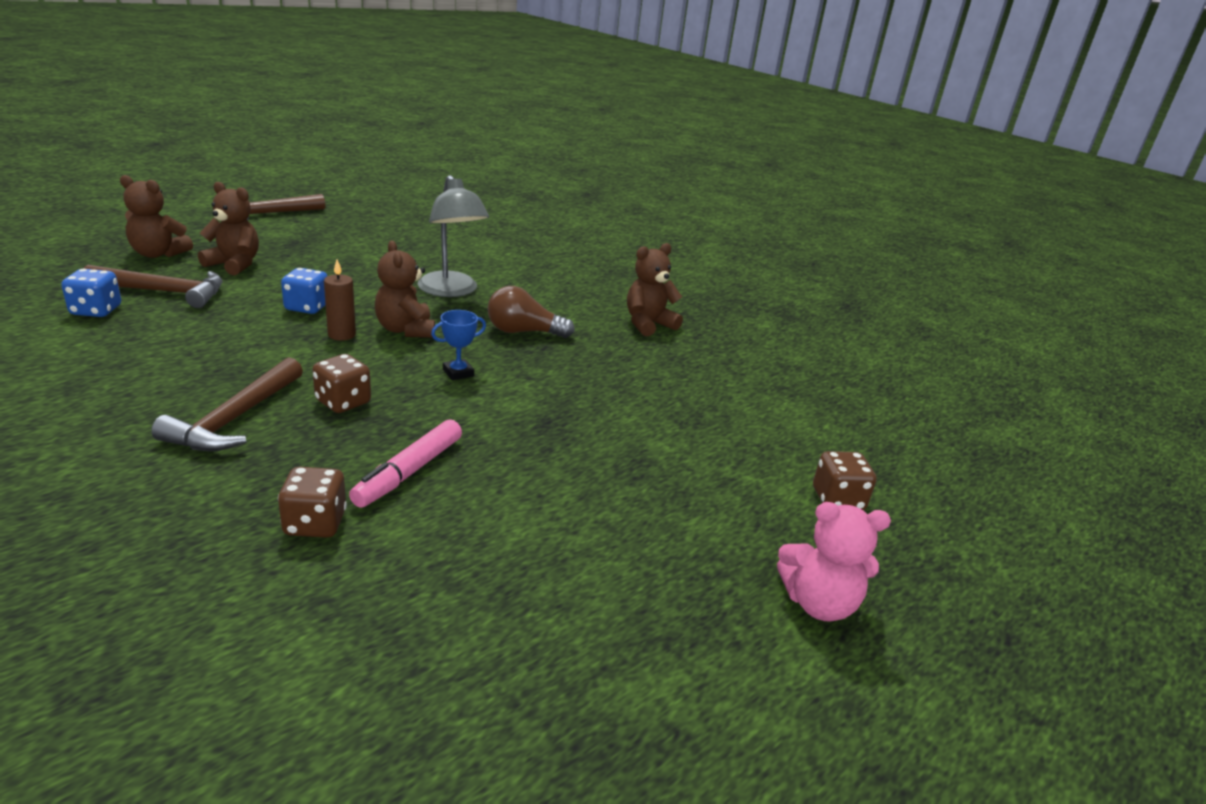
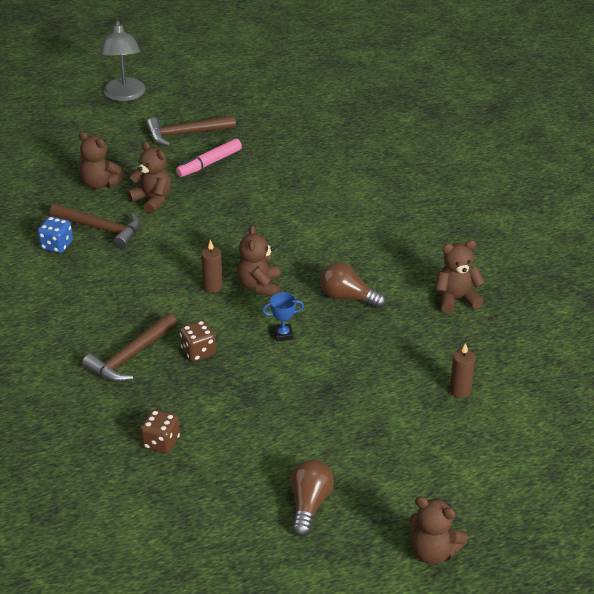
camera: 25 degrees right, 10 degrees up
blue dice [281,268,327,314] -> none
pink marker [349,419,462,508] -> pink marker moved to [176,139,242,177]
grey lamp [417,175,489,297] -> grey lamp moved to [100,21,146,101]
pink teddy bear [777,502,891,622] -> brown teddy bear [410,496,468,564]
brown dice [813,451,877,510] -> none
none -> brown light bulb [291,459,334,537]
none -> brown candle [450,343,475,398]

